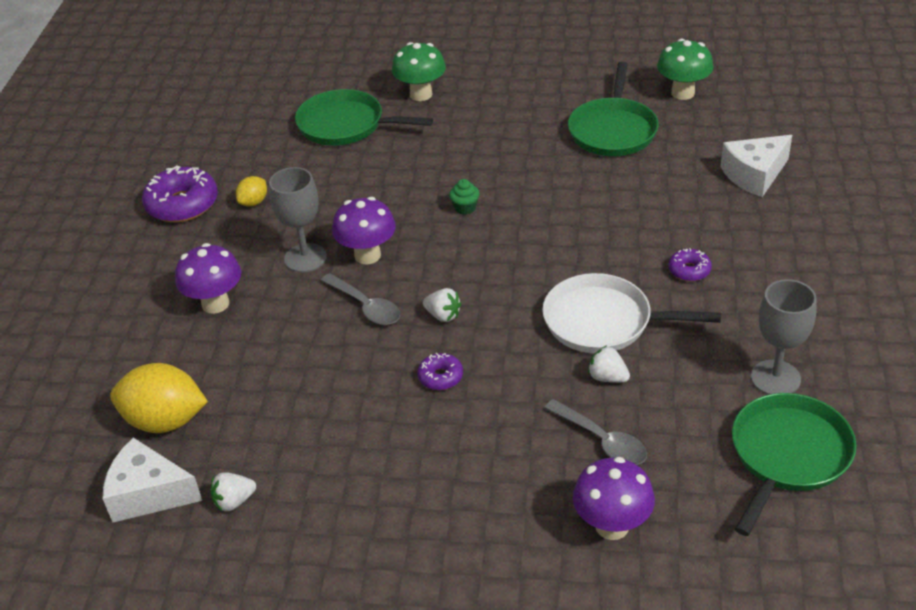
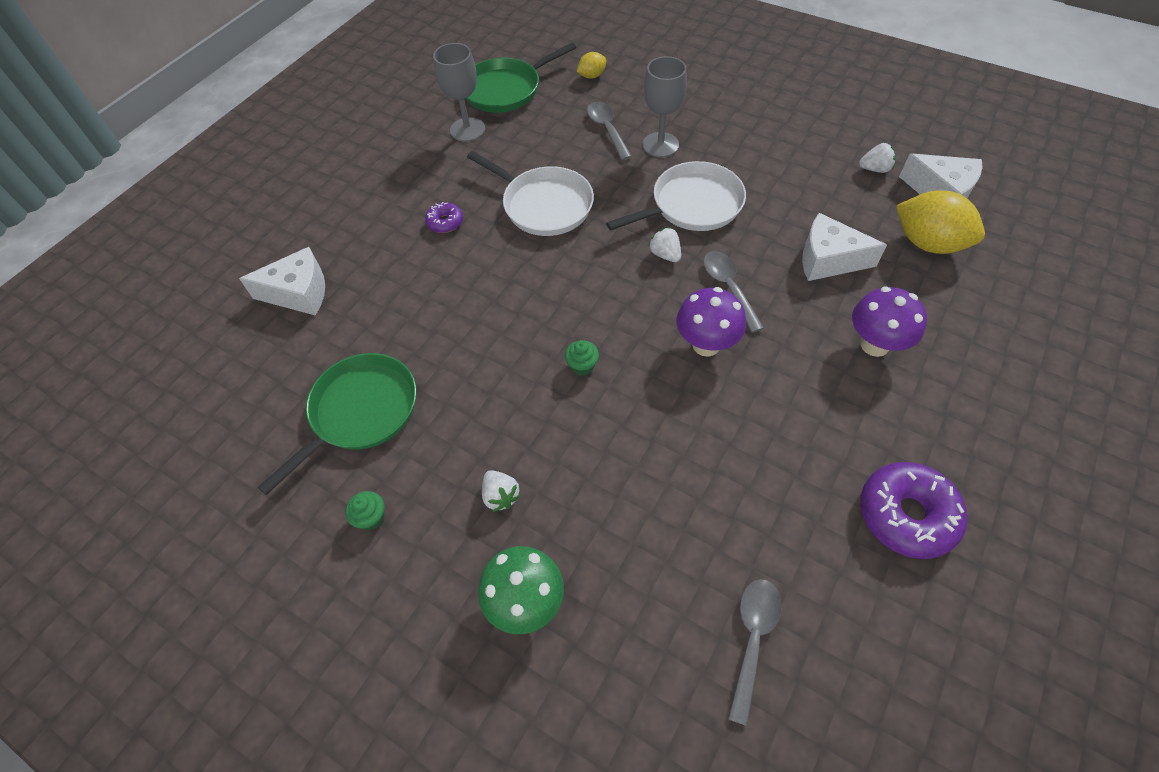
camera: 155 degrees left, 15 degrees up
yellow lemon [236,176,267,206] -> yellow lemon moved to [577,52,607,79]
grey goblet [269,167,327,273] -> grey goblet moved to [642,56,687,157]
green pan [295,89,433,146] -> none
purple donut [417,353,463,390] -> white pan [606,161,746,231]
purple mushroom [573,457,655,540] -> none
white strawberry [588,345,630,383] -> white strawberry moved to [482,470,521,512]
green mushroom [657,39,713,100] -> none
none -> green cupcake [345,491,384,530]
none -> grey spoon [728,579,782,726]
none -> white cheese [802,213,887,281]

